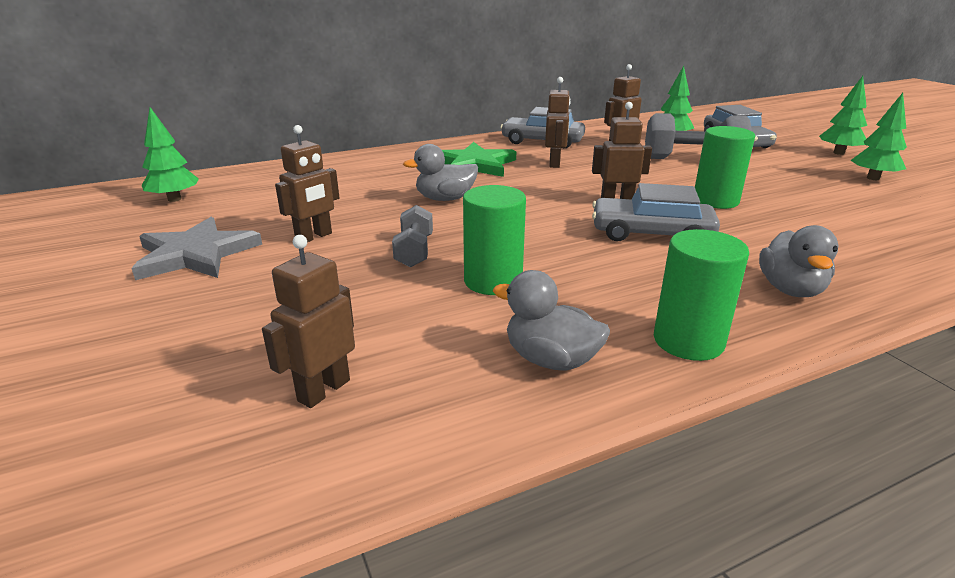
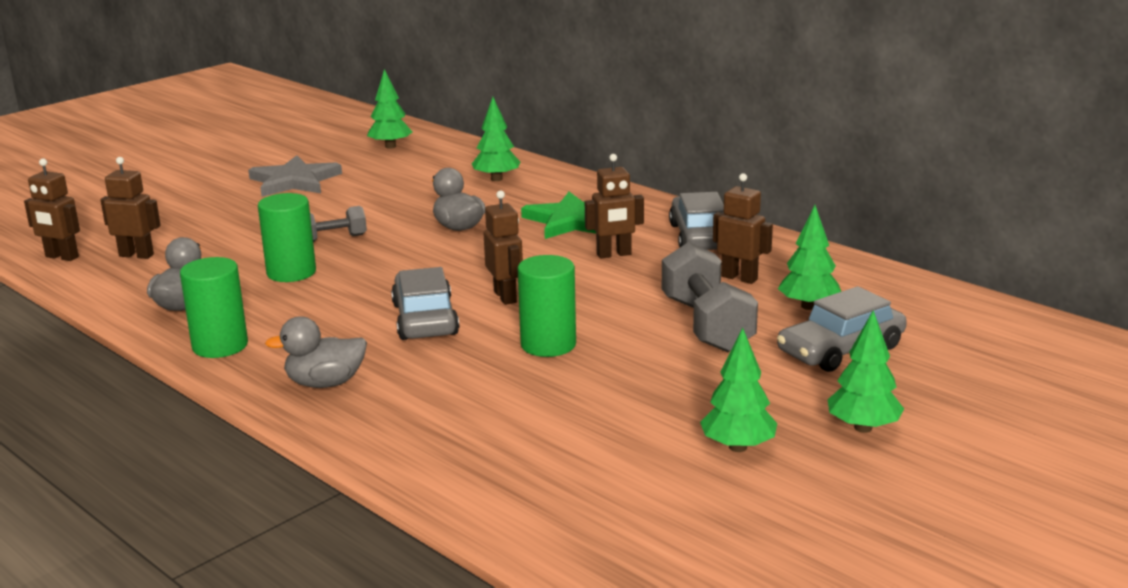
camera: 70 degrees right, 5 degrees down
brown robot [275,125,339,242] -> brown robot moved to [24,158,80,261]
none -> green tree [472,97,521,181]

